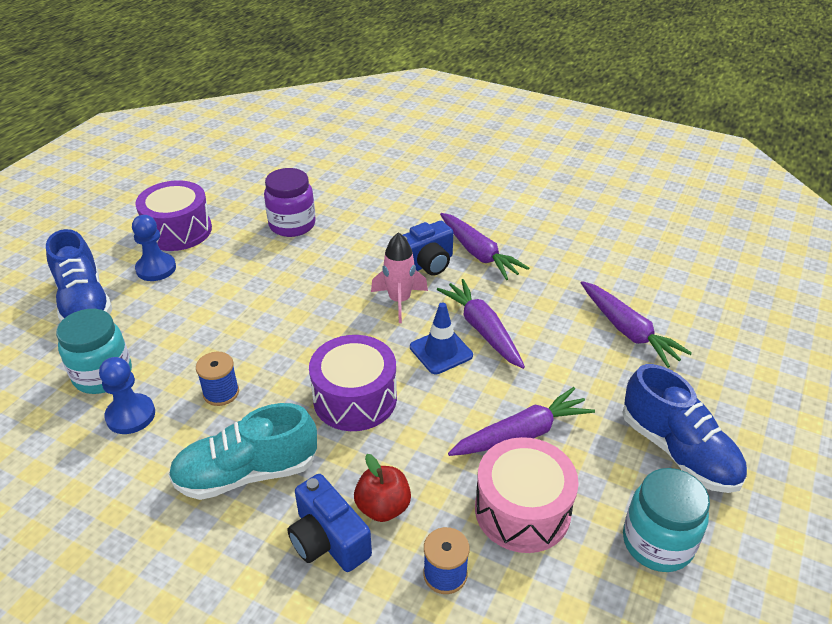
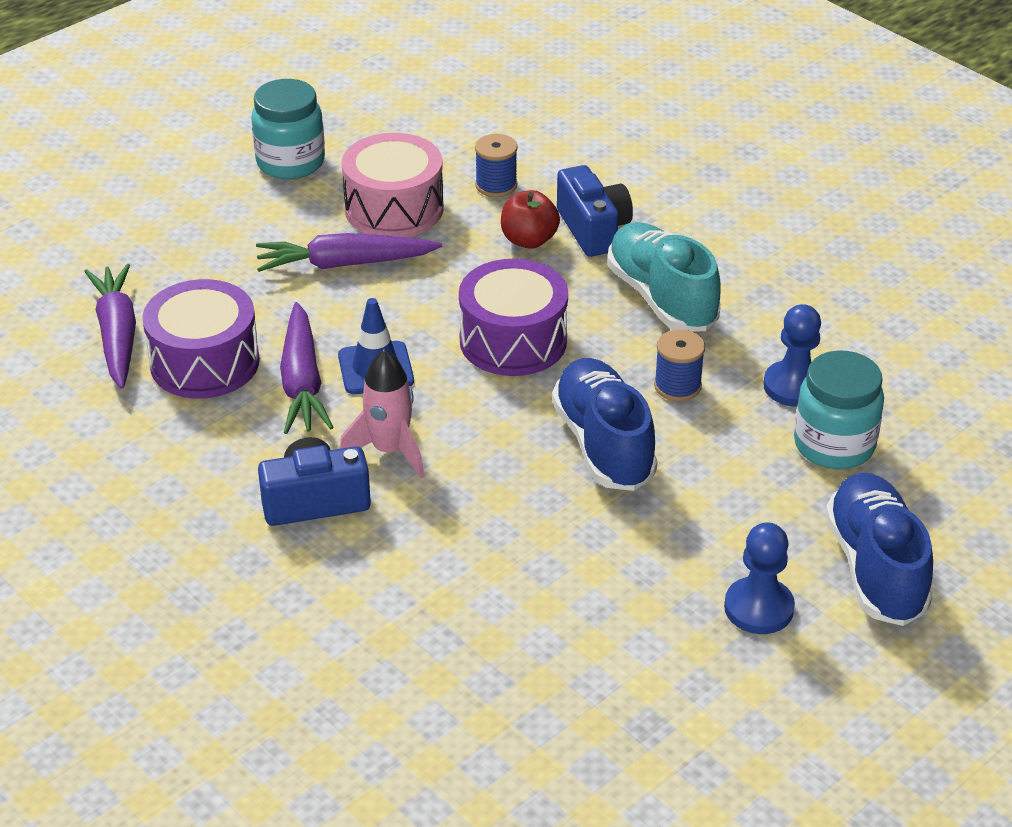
camera: 160 degrees left, 0 degrees up
purple drum [135,180,212,251] -> purple drum moved to [142,279,260,399]
turquoise shoe [168,403,317,500] -> turquoise shoe turned 120 degrees counterclockwise [607,222,721,332]
purple jar [264,168,316,237] -> none
purple carrot [440,213,529,280] -> none
blue shoe [623,364,747,493] -> blue shoe moved to [552,358,658,491]

